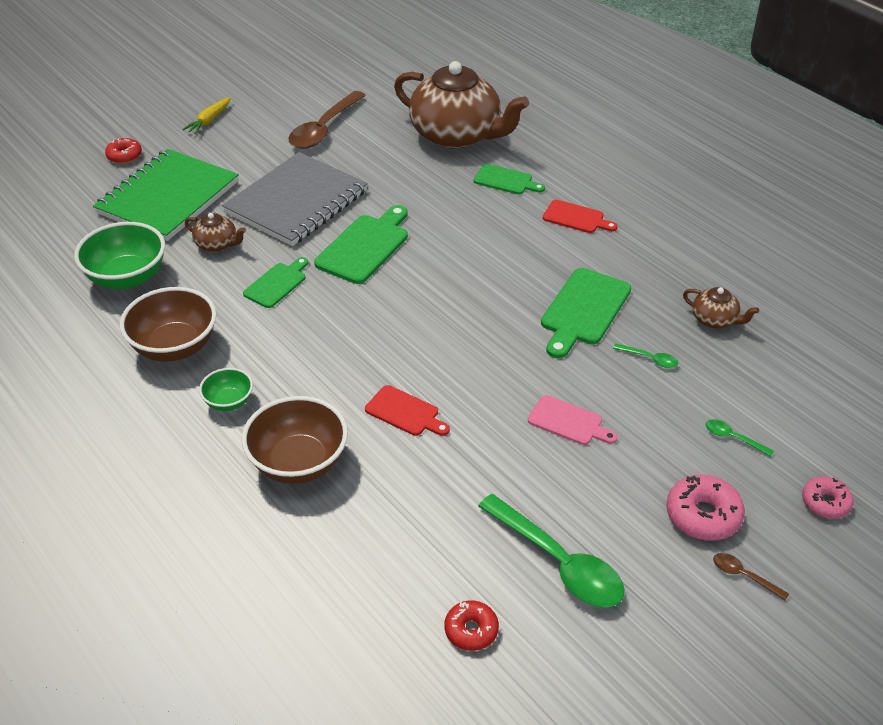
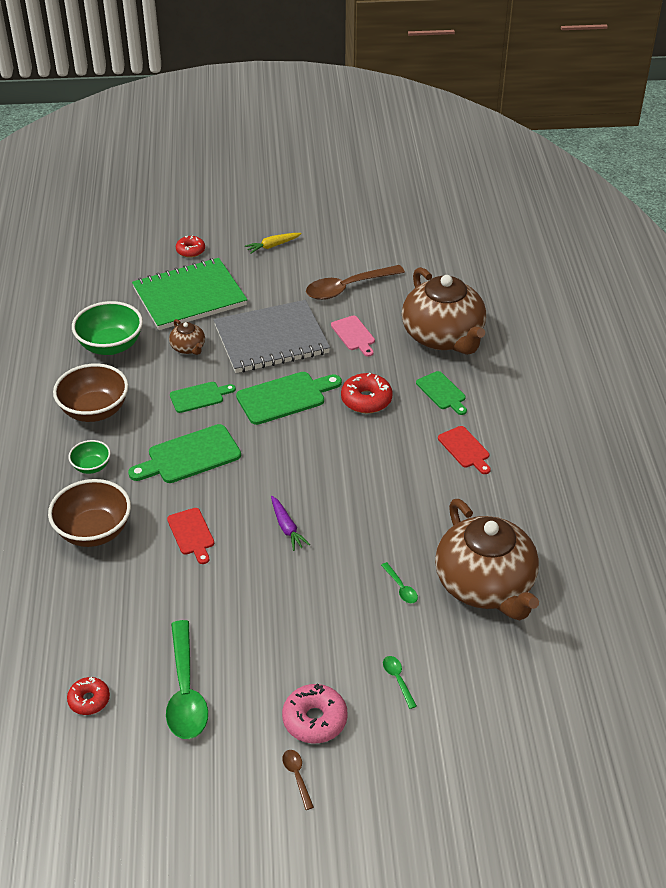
camera: 35 degrees right, 0 degrees up
pink cutting board [528,395,618,445] -> pink cutting board moved to [331,315,375,357]
green cutting board [541,268,631,359] -> green cutting board moved to [128,424,241,483]
brown teapot [683,287,759,328] -> brown teapot [435,499,539,621], size x2.35
pink donut [802,476,854,519] -> none
none -> purple carrot [271,496,310,551]
none -> red donut [341,373,393,413]

